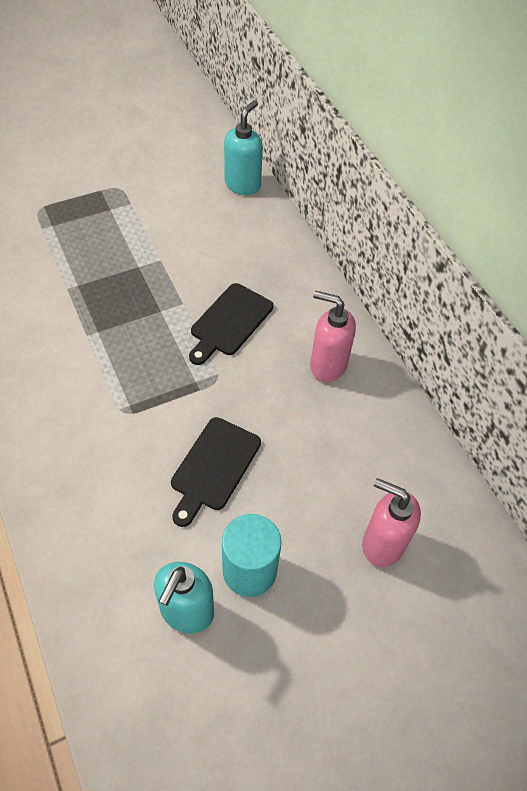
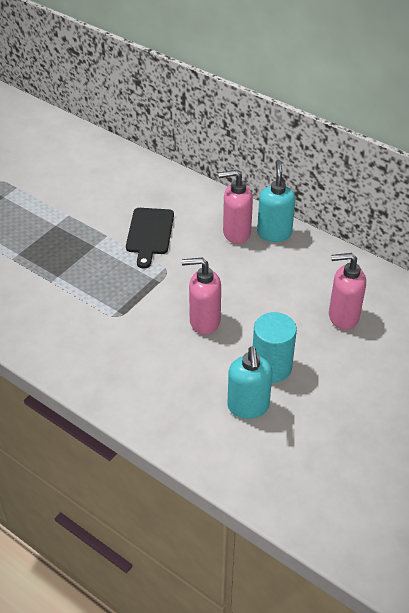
camera: 25 degrees left, 10 degrees down
black cutting board [171,417,261,527] -> pink soap dispenser [182,258,221,335]
turquoise soap dispenser [224,100,263,195] -> turquoise soap dispenser moved to [257,160,296,242]

